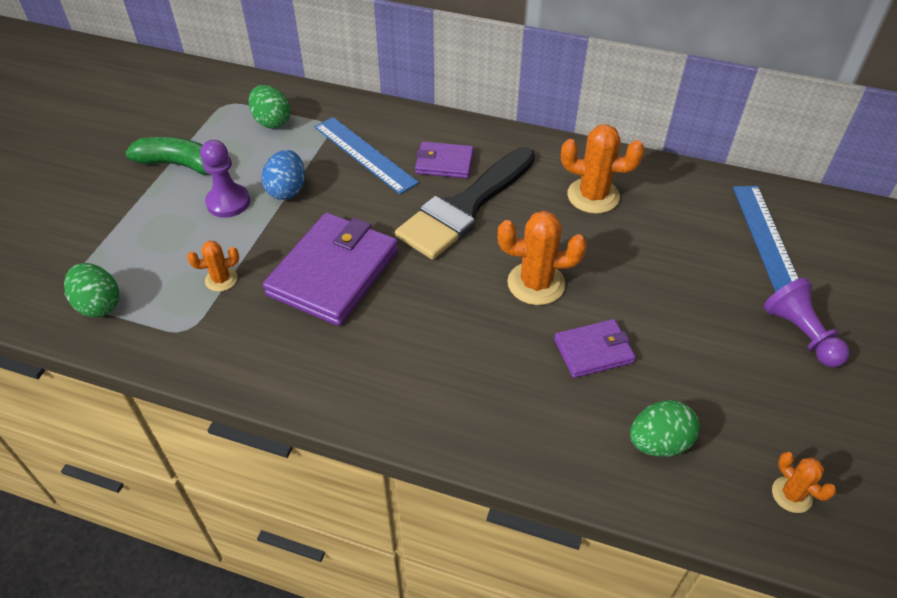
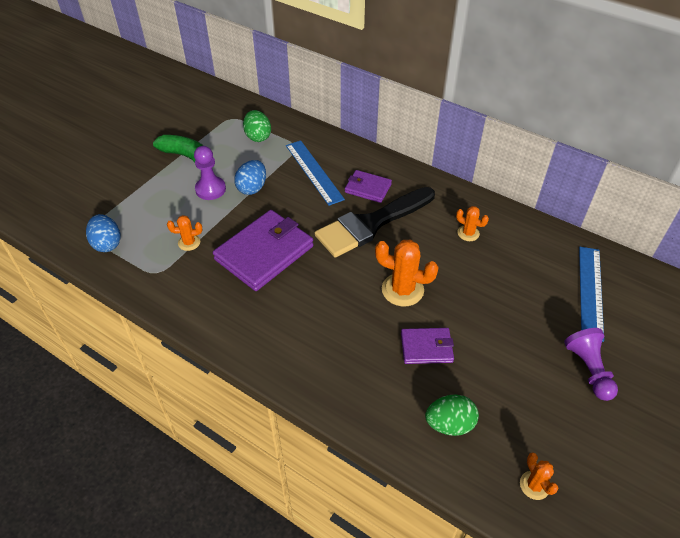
camera: 15 degrees right, 0 degrees up
green egg [64,263,119,317] -> blue egg [86,214,120,252]
orange cactus [561,124,644,214] -> orange cactus [456,206,489,241], size x0.56

